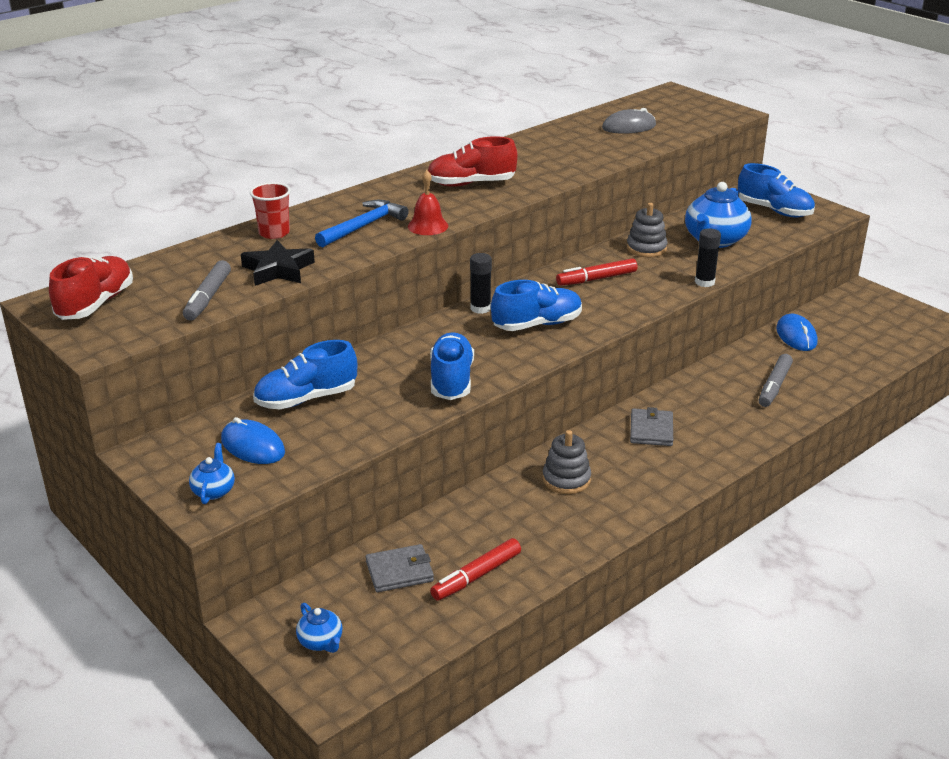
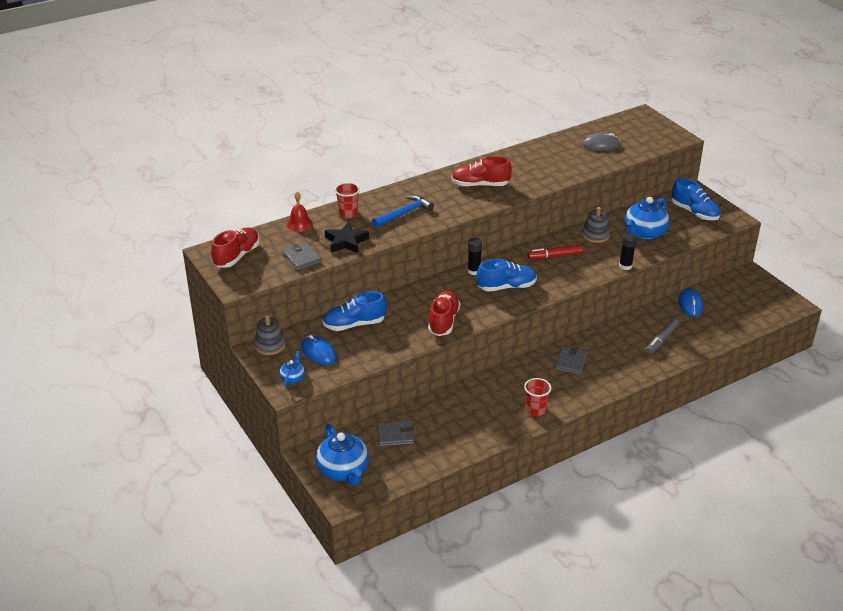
camera: 10 degrees right, 5 degrees up
grey marker [183,260,231,321] -> grey wallet [283,243,321,270]
blue teapot [296,603,343,653] -> blue teapot [316,424,369,486], size x2.03
red bell [408,170,448,235] -> red bell moved to [287,192,313,232]
blue shoe [430,332,474,400] -> red shoe [428,291,460,336]
red marker [430,538,521,601] -> none
grey stacking toy [543,430,591,494] -> grey stacking toy moved to [254,315,285,355]
none -> red cup [524,378,551,416]

